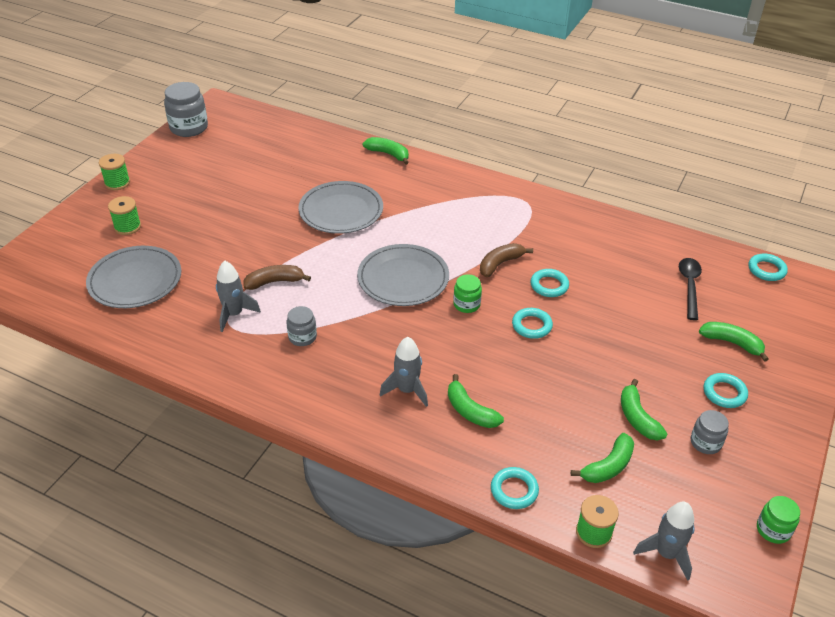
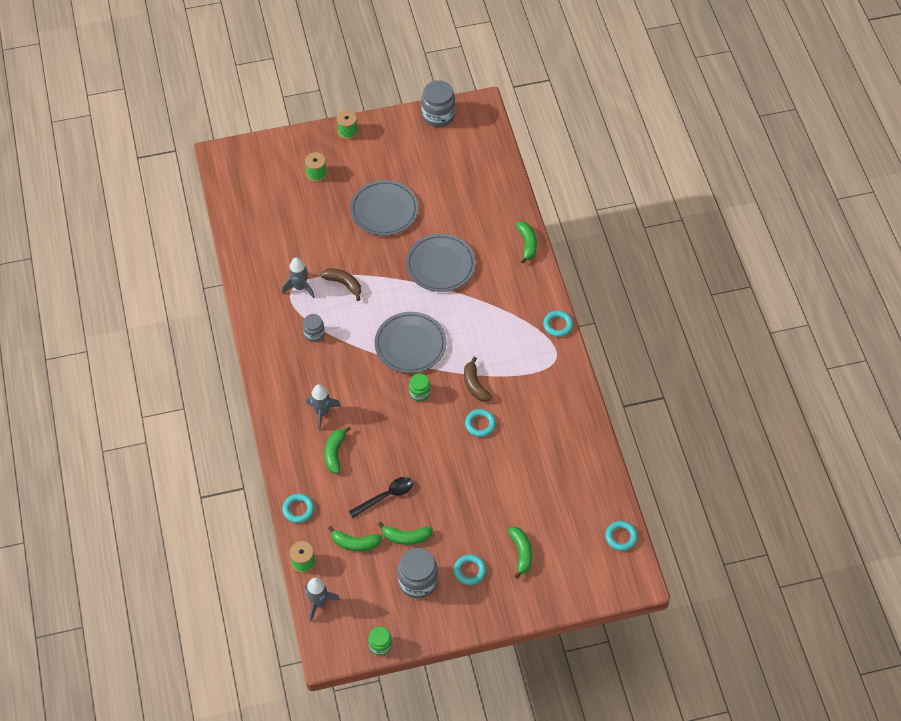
camera: 50 degrees right, 15 degrees up
grey plate [86,246,181,308] -> grey plate moved to [350,180,418,236]
brown banana [480,243,533,277] -> brown banana turned 120 degrees counterclockwise [464,357,492,402]
turquoise ring [512,308,553,339] -> turquoise ring moved to [543,311,573,337]
green banana [621,379,667,441] -> green banana turned 120 degrees counterclockwise [378,522,433,545]
black spoon [679,258,702,320] -> black spoon moved to [349,477,413,518]
grey jar [691,410,729,454] -> grey jar [397,548,438,599], size x1.75

